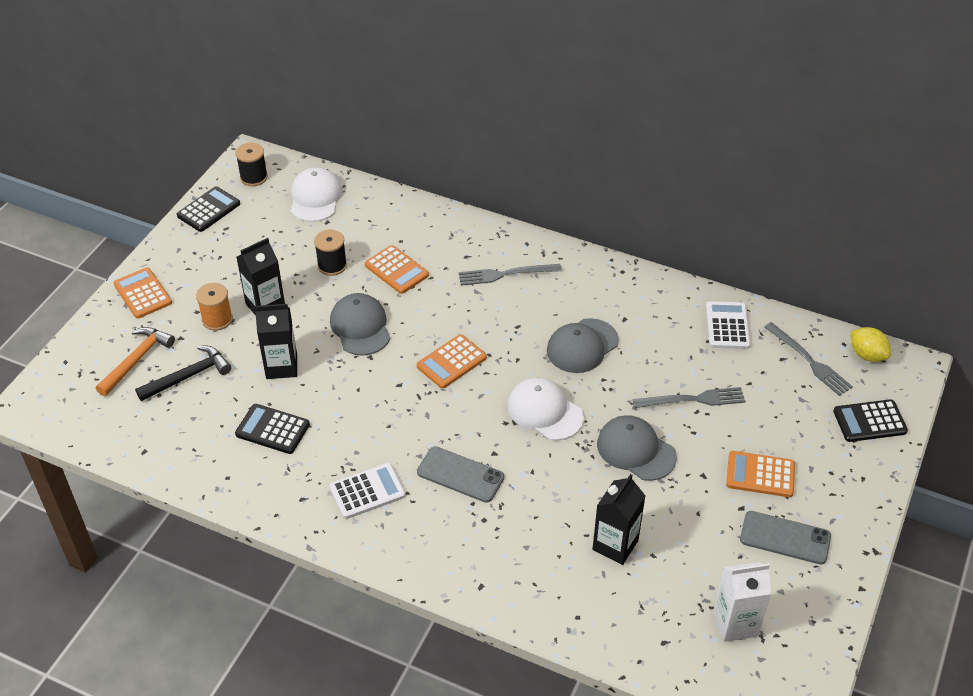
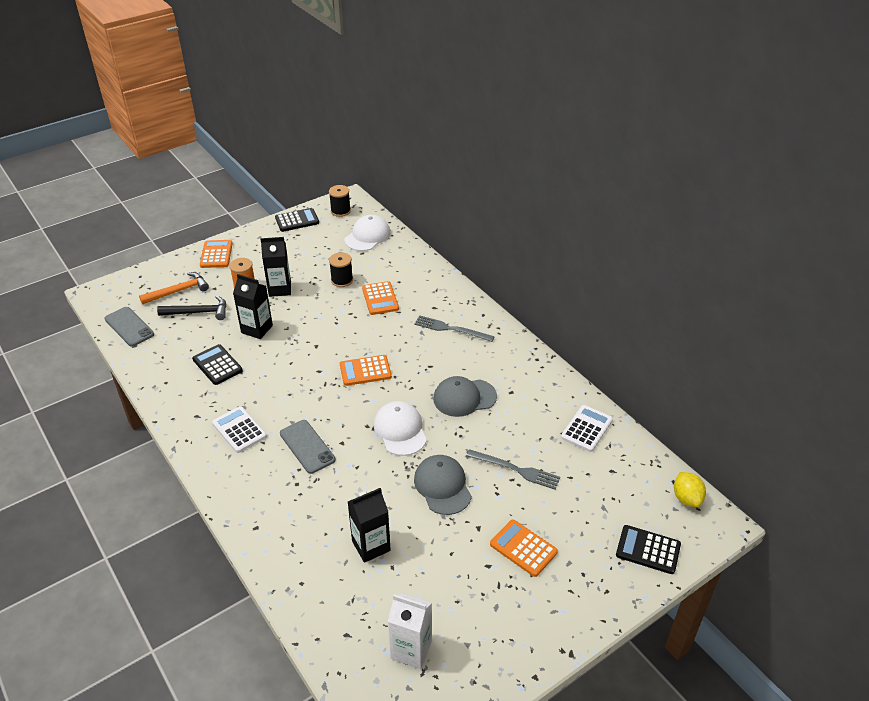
camera: 30 degrees right, 5 degrees down
white calculator [329,463,406,519] -> white calculator turned 135 degrees counterclockwise [212,406,267,453]
grey cap [330,293,390,356] -> none
grey phone [740,511,831,564] -> grey phone moved to [104,307,154,346]
grey fork [764,322,853,396] -> none

